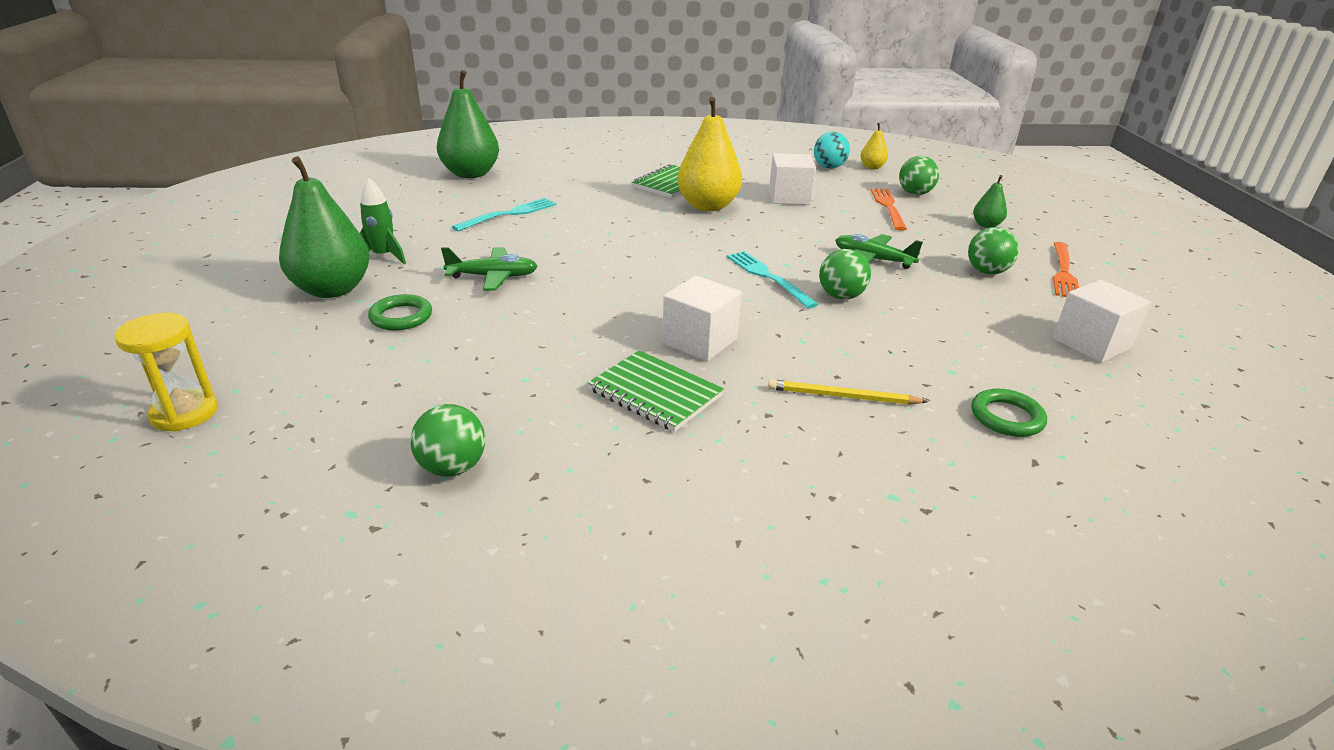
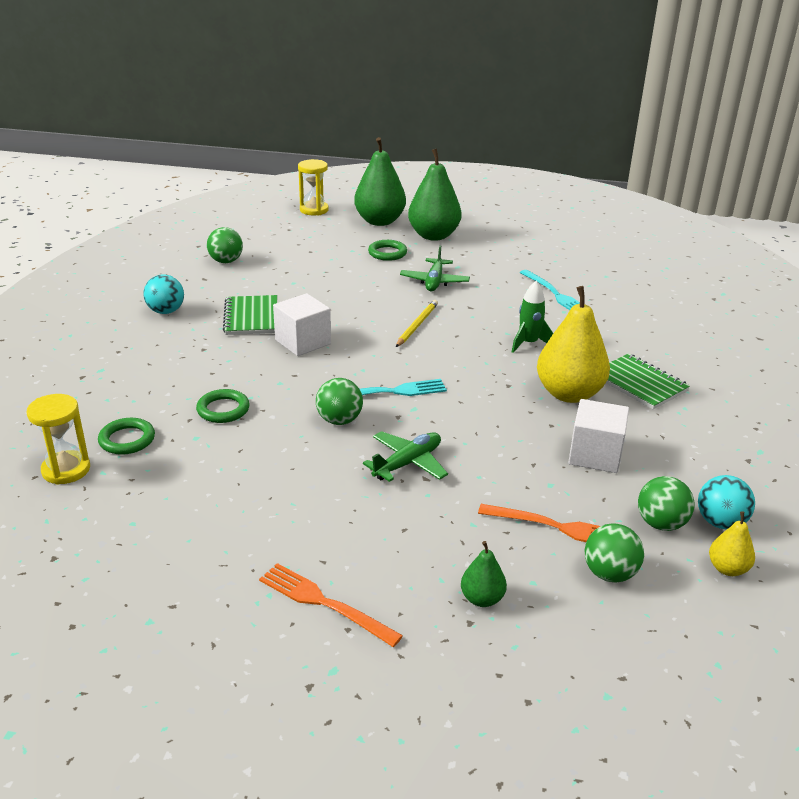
camera: 105 degrees right, 0 degrees up
green rocket [360,178,406,264] -> green rocket moved to [512,281,553,353]
green pear [437,70,499,178] -> green pear moved to [354,137,406,226]
green notebook [588,350,724,432] -> green notebook turned 60 degrees counterclockwise [223,295,277,335]
yellow pencil [768,379,928,405] -> yellow pencil moved to [396,300,438,347]
green ball [968,227,1019,274] -> green ball moved to [638,476,694,531]
white cube [1053,280,1151,363] -> none
none -> yellow hourglass [27,394,90,485]
none -> turquoise ball [143,274,184,314]
none -> green ring [196,389,250,423]

